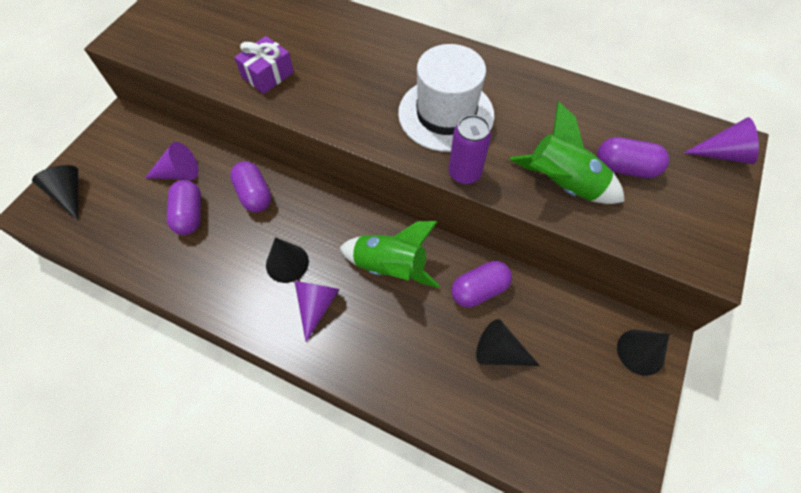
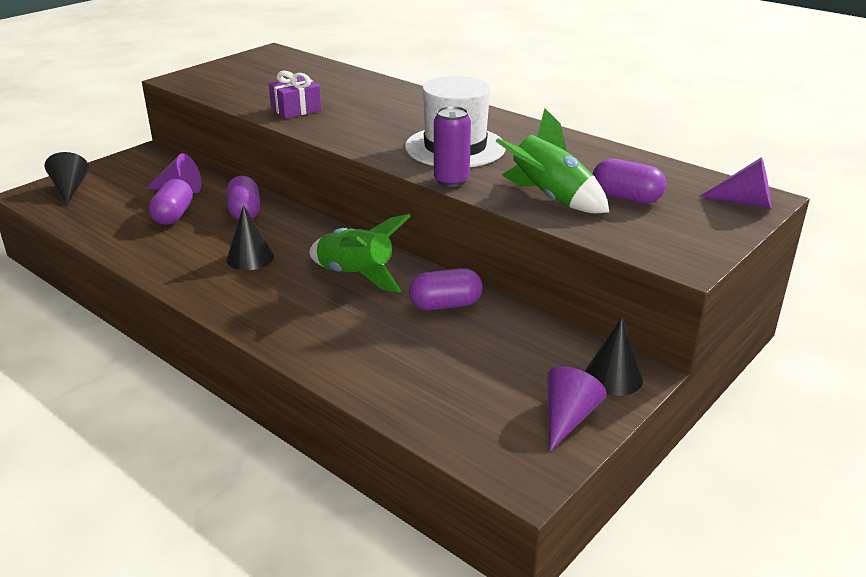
camera: 15 degrees right, 30 degrees down
purple cone [295,281,340,342] -> purple cone moved to [547,366,607,451]
black cone [476,319,540,366] -> none

